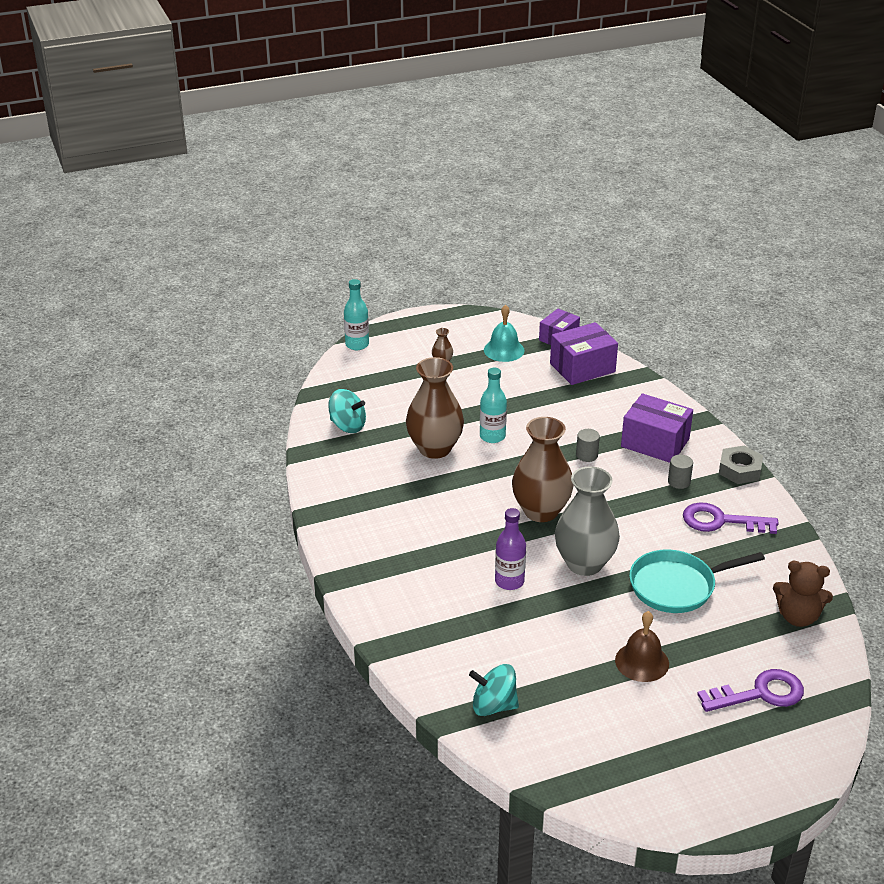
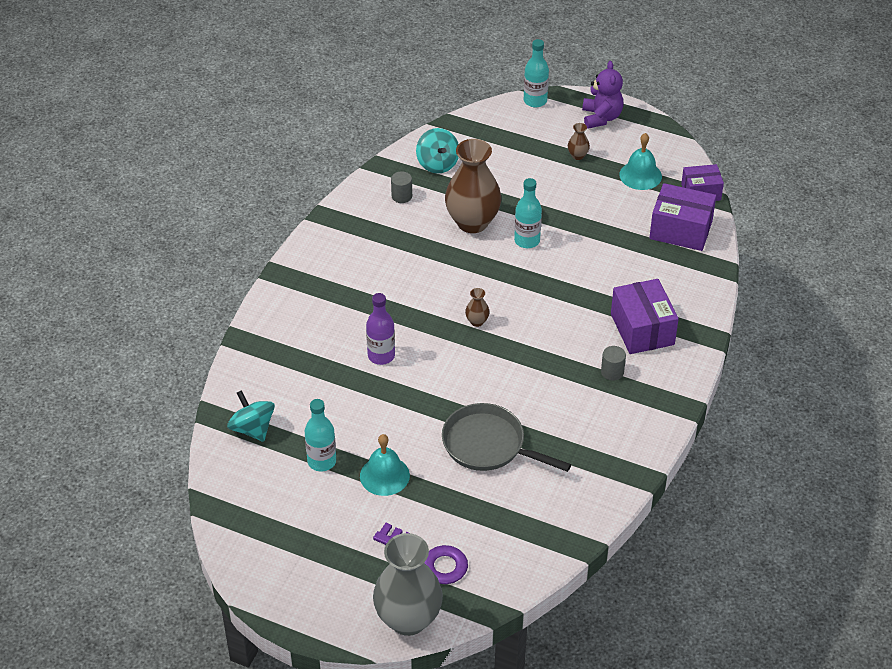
camera: 45 degrees right, 10 degrees up
brown vase [512,417,574,522] -> brown vase [465,288,489,327], size x0.41
grey vase [555,467,620,576] -> grey vase moved to [373,533,443,636]
grey cylinder [576,429,600,462] -> grey cylinder moved to [391,171,412,203]
brown bell [615,611,669,682] -> turquoise bell [360,434,410,496]
turquoise pan [629,550,765,613] -> grey pan [442,403,571,472]
purple key [683,502,779,534] -> none
grey nut [719,446,763,484] -> none
brown teddy bear [773,561,833,627] -> none
none -> turquoise bottle [305,399,336,472]
none -> purple teddy bear [582,61,623,129]

